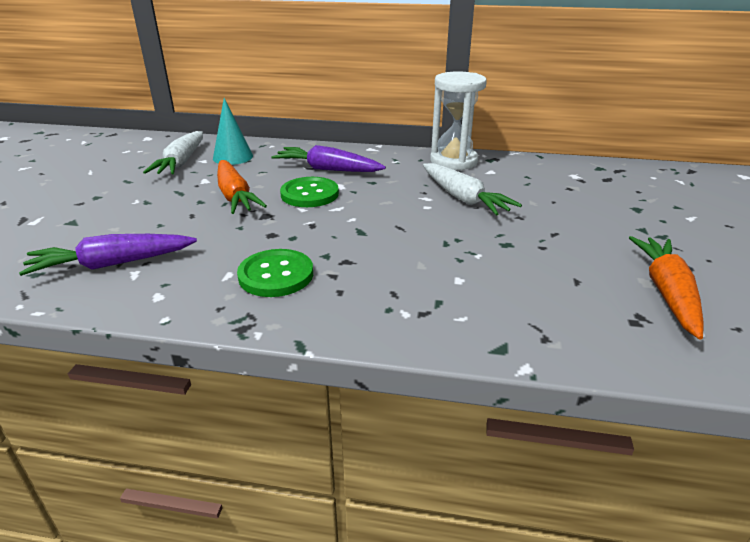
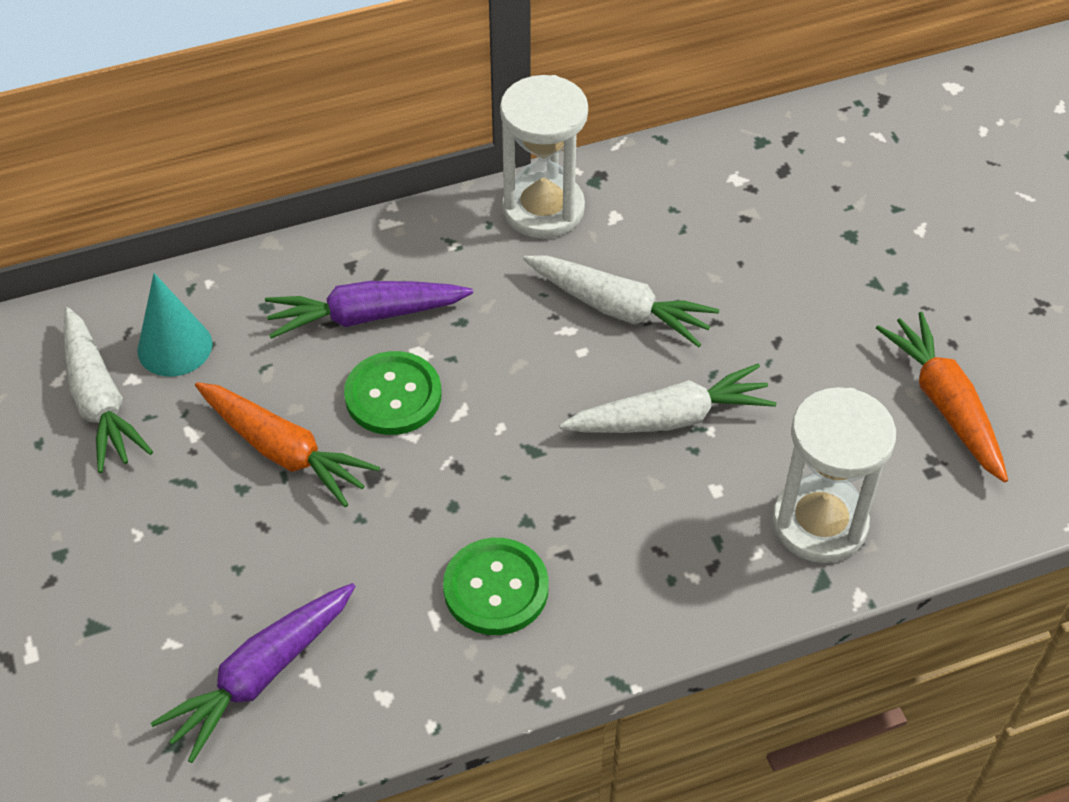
camera: 30 degrees left, 20 degrees up
none -> white carrot [559,364,776,433]
none -> white hourglass [773,387,896,563]

